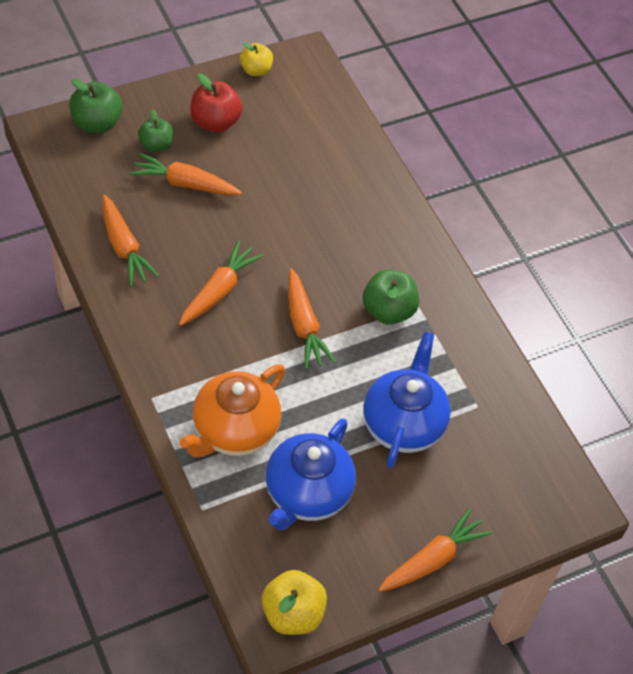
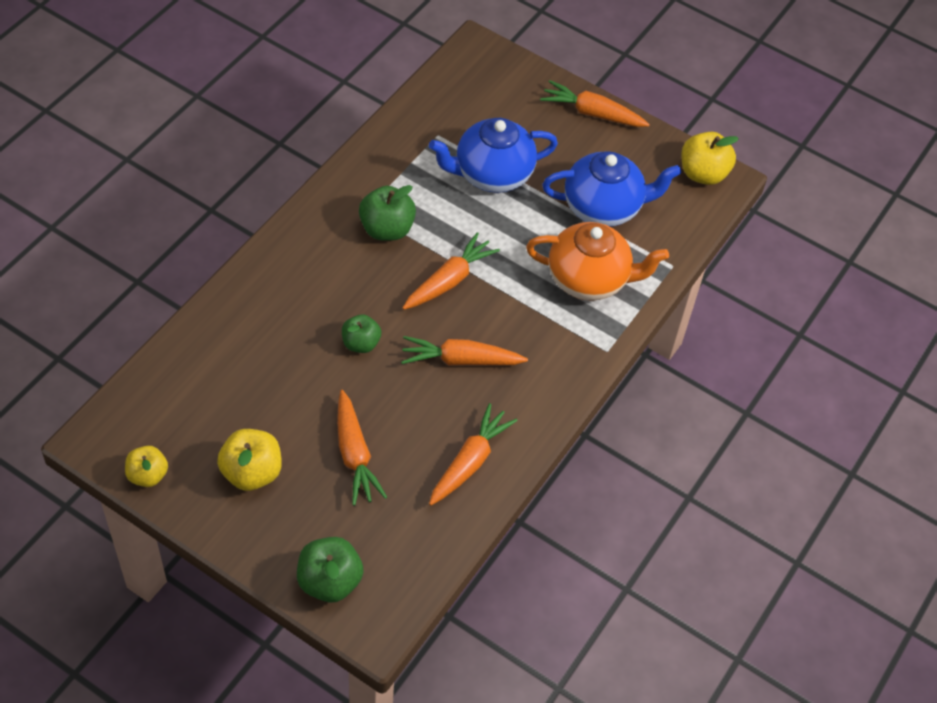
camera: 120 degrees left, 0 degrees up
green apple [138,109,173,152] -> green apple moved to [342,315,381,353]
red apple [190,74,243,132] -> yellow apple [217,429,282,491]

